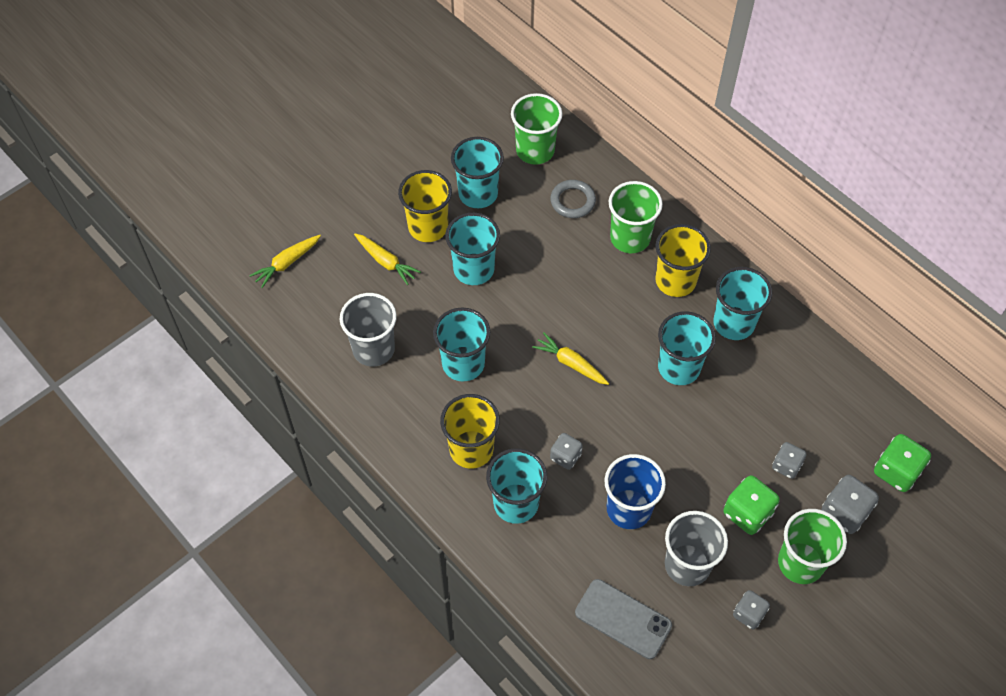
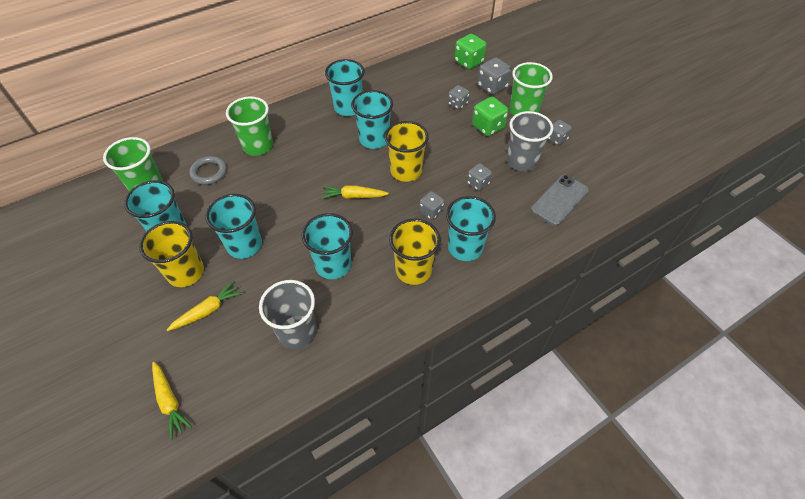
camera: 80 degrees left, 5 degrees down
yellow carrot [532,332,609,385] -> yellow carrot turned 45 degrees clockwise [321,186,389,199]
blue cup [604,454,666,529] -> grey dice [467,163,492,191]
yellow cup [655,224,711,297] -> yellow cup moved to [384,121,429,182]

